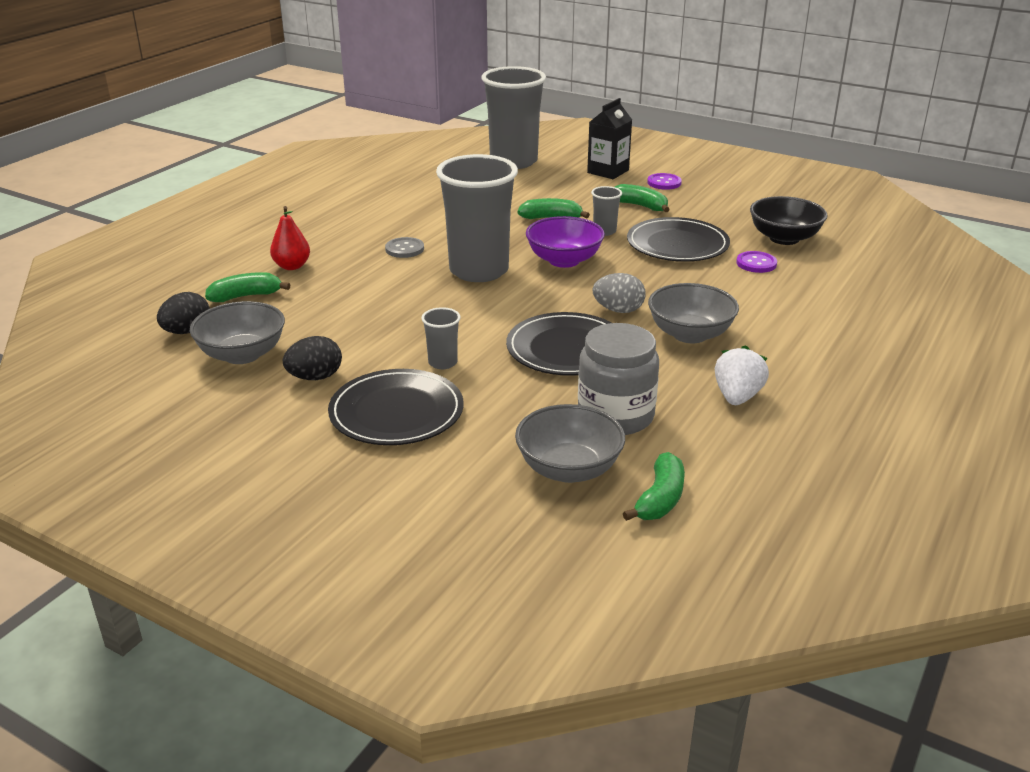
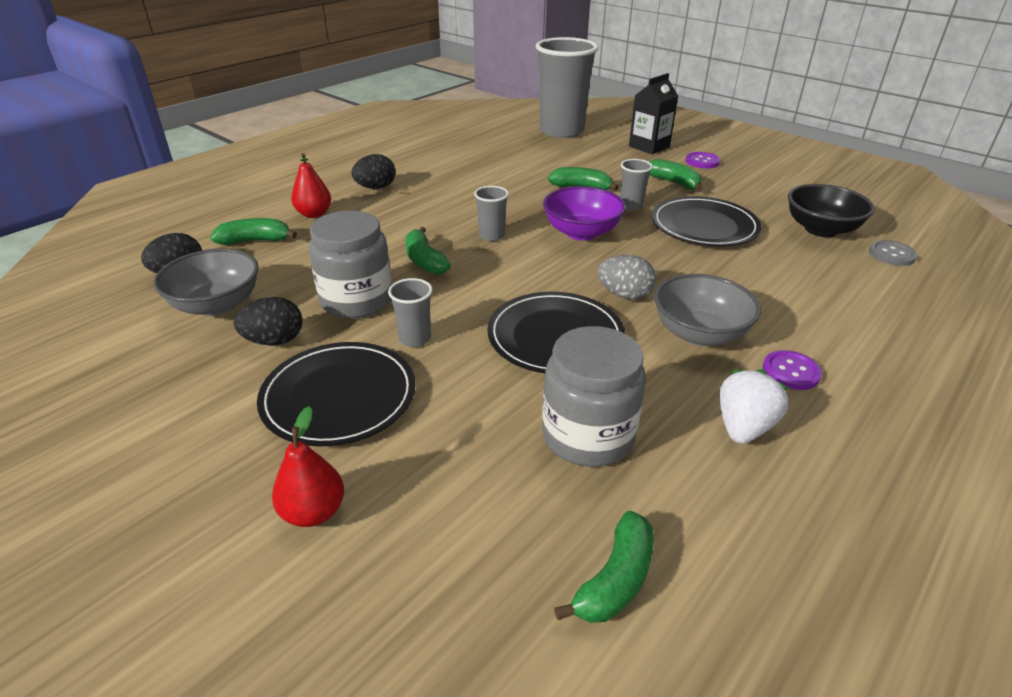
camera: 10 degrees right, 5 degrees up
grey button [385,237,424,258] -> grey button moved to [869,240,918,266]
grey cup [436,154,518,282] -> grey cup [474,186,509,241], size x0.42
grey bowl [515,404,625,483] -> none
purple button [736,251,777,273] -> purple button moved to [763,350,822,390]
none -> red pear [272,406,344,527]
none -> grey jar [309,210,392,319]
none -> black egg [351,154,395,189]
none -> green banana [405,227,451,275]

